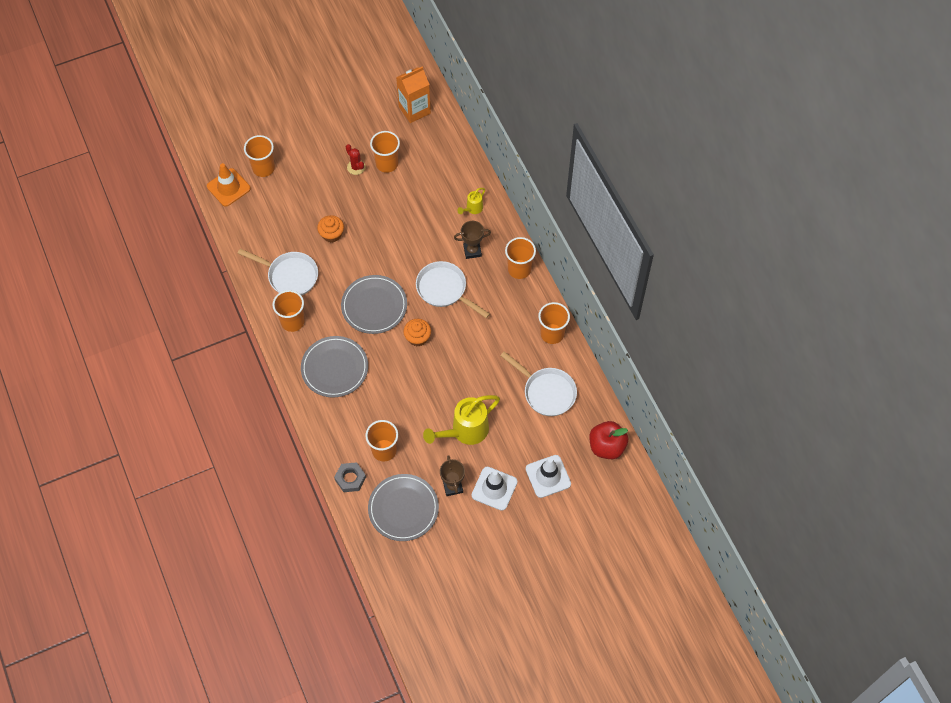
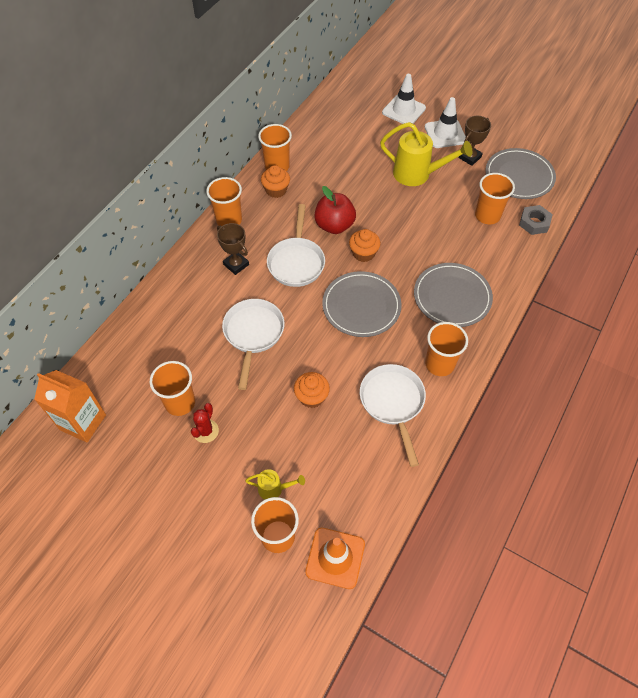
camera: 125 degrees left, 5 degrees down
yellow watering can [457,188,485,214] -> yellow watering can moved to [245,469,305,499]
white pan [500,351,577,416] -> white pan moved to [222,299,285,390]
red apple [589,421,628,459] -> red apple moved to [314,186,356,234]
none -> orange cupcake [261,165,290,198]

